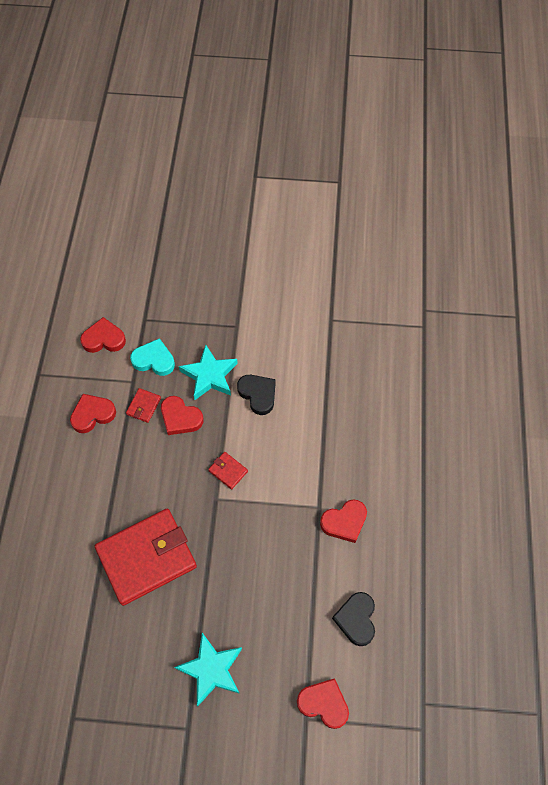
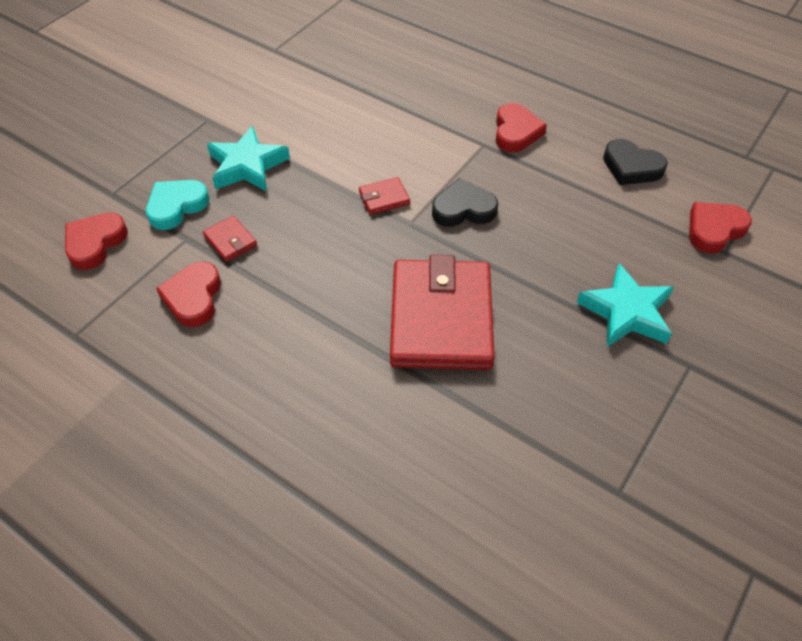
camera: 60 degrees left, 10 degrees down
red heart [161,396,203,435] -> none
black heart [237,375,276,415] -> black heart moved to [432,178,498,227]

